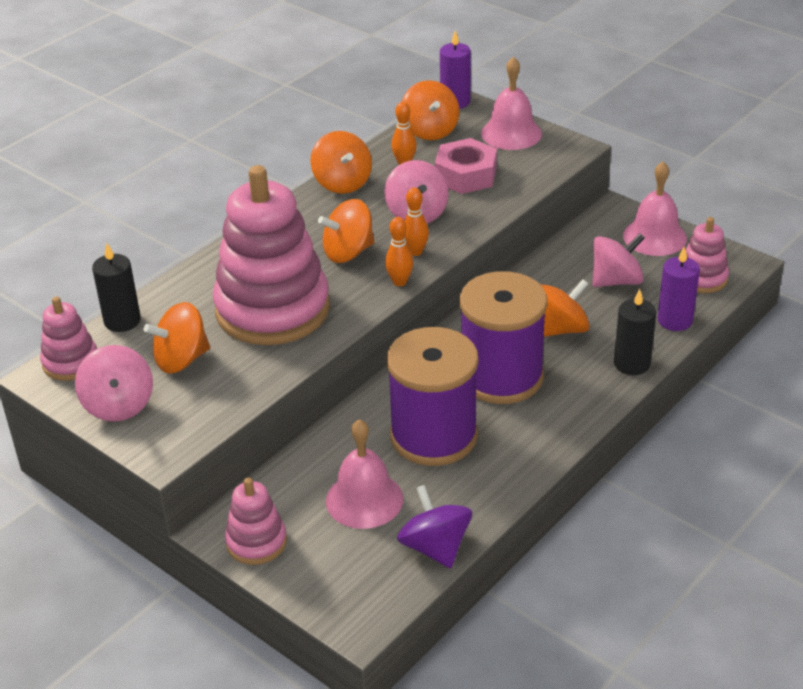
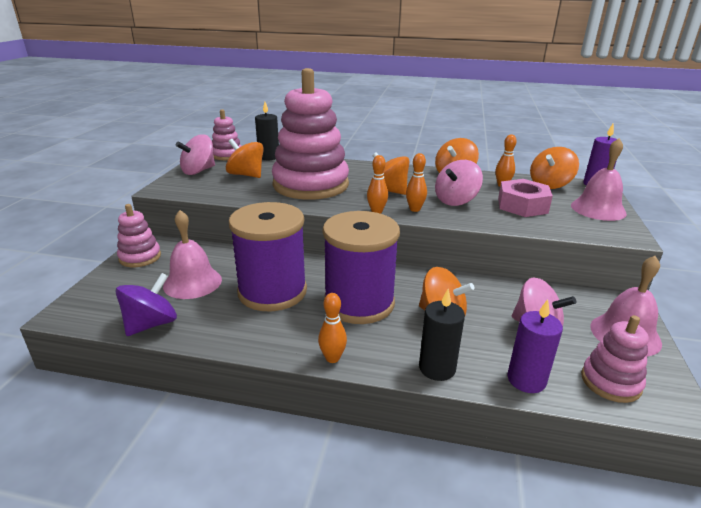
camera: 60 degrees right, 10 degrees down
none -> orange bowling pin [318,293,347,363]

